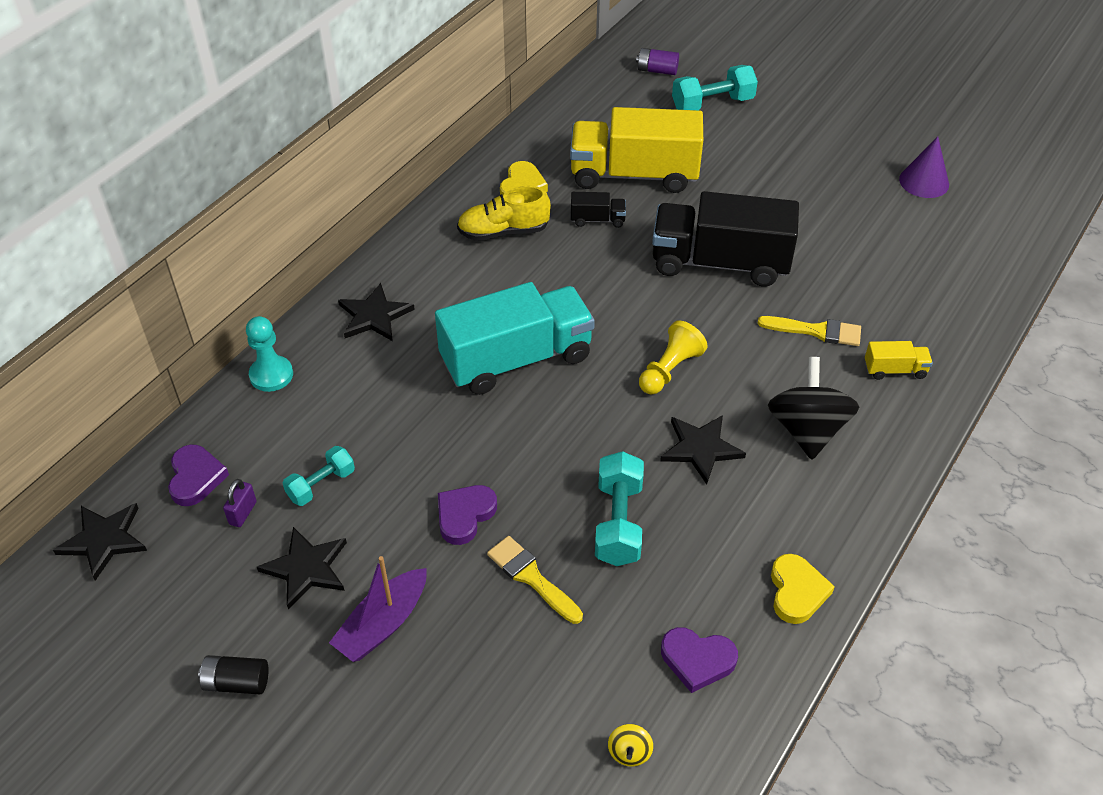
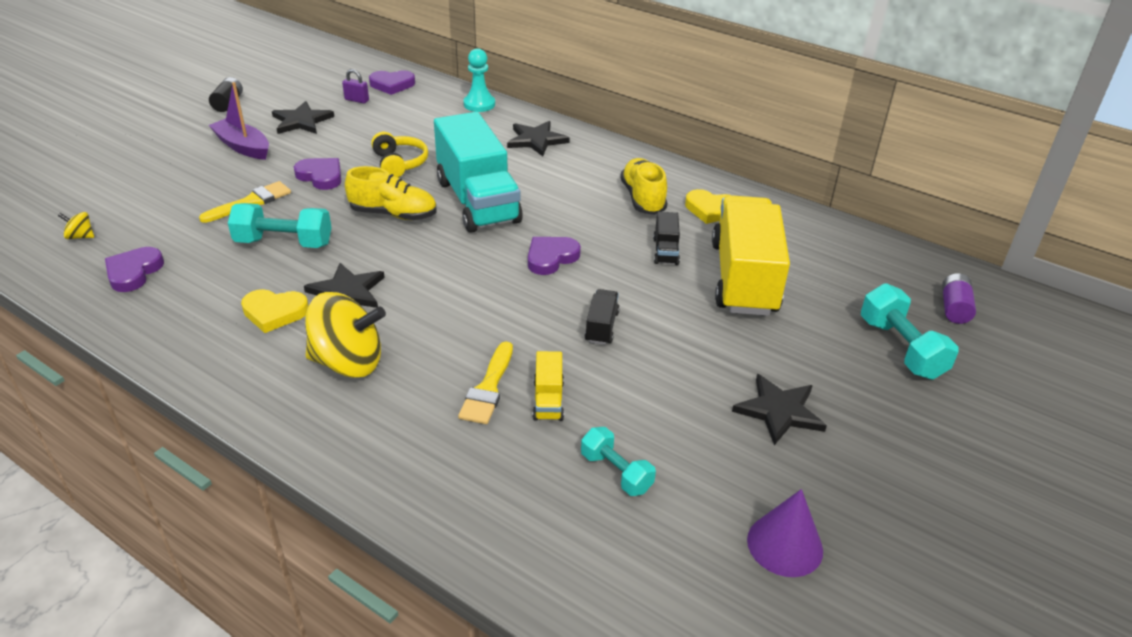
camera: 90 degrees right, 10 degrees down
black star [53,503,147,581] -> black star moved to [732,374,827,445]
turquoise dumbbell [283,446,355,506] -> turquoise dumbbell moved to [581,427,656,496]
yellow pawn [639,320,707,394] -> none
black truck [652,191,799,287] -> black truck [585,289,620,345], size x0.42
black spinning top [768,357,859,460] -> yellow spinning top [305,292,386,378]
yellow heart [771,554,835,624] -> yellow heart moved to [241,289,309,333]
yellow truck [865,341,933,380] -> yellow truck moved to [533,351,564,421]
none -> yellow shoe [345,166,437,220]
none -> yellow headphones [371,132,428,178]
none -> purple heart [528,237,581,275]

